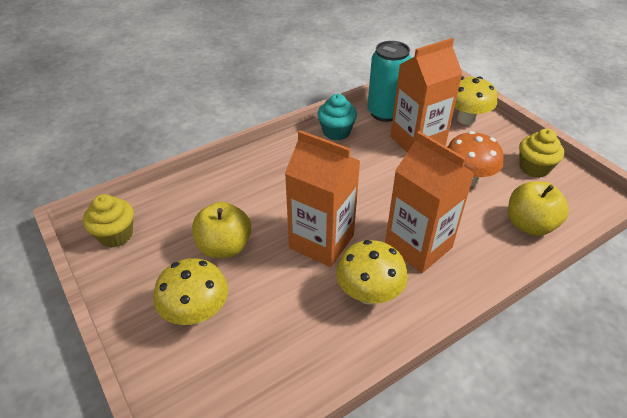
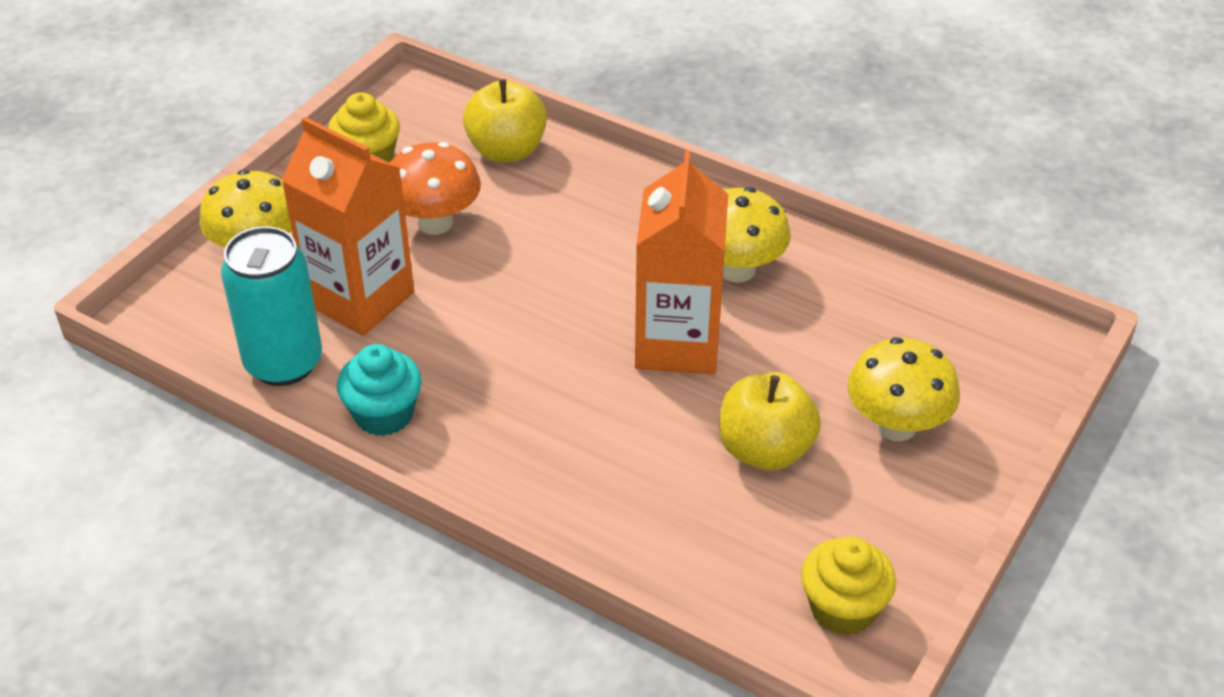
camera: 115 degrees left, 0 degrees up
orange carton [385,131,474,273] -> none

